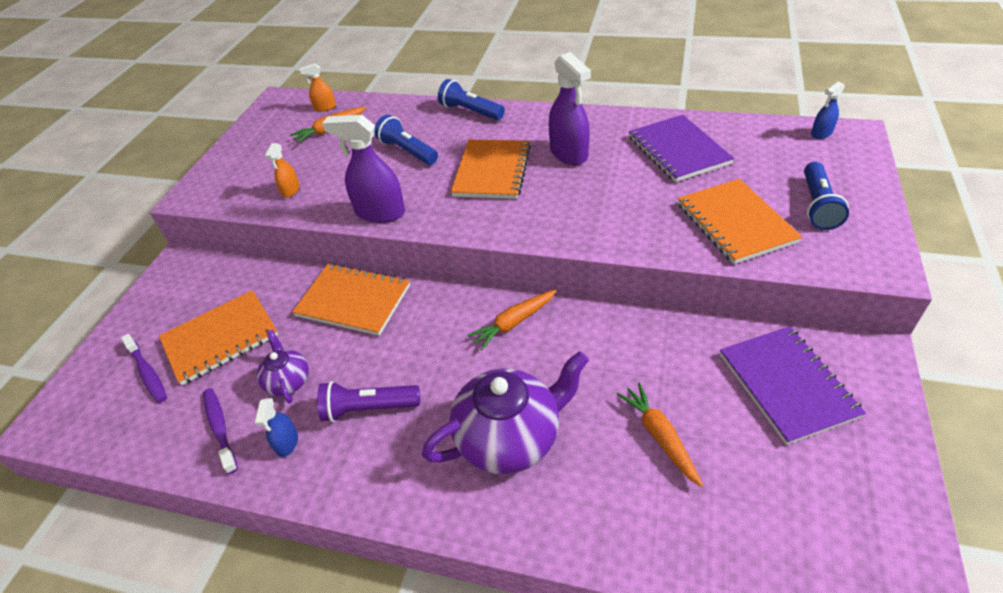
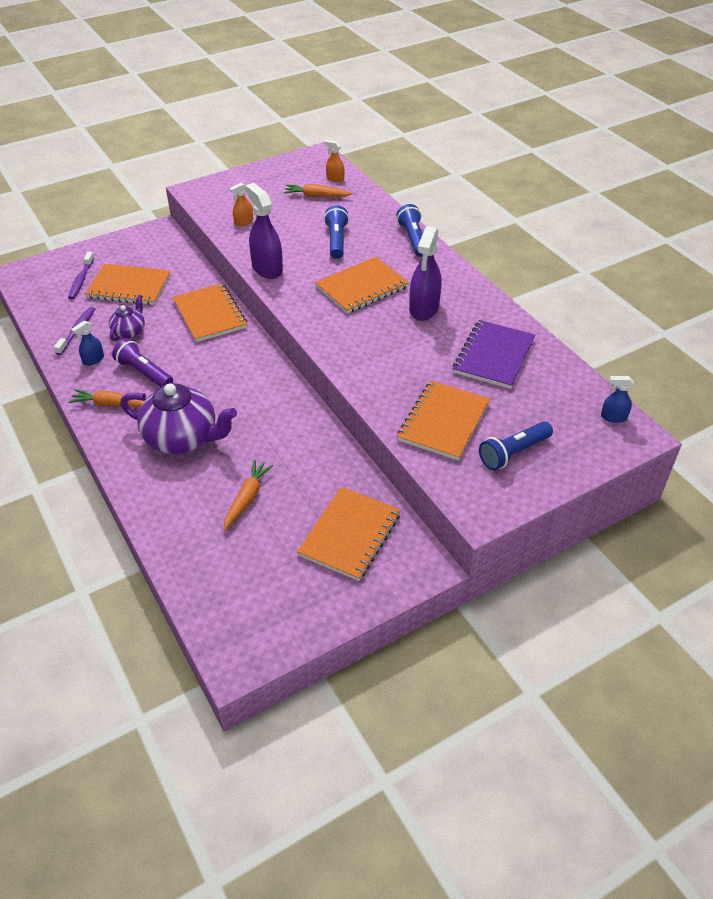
camera: 40 degrees right, 0 degrees up
orange carrot [467,289,557,350] -> orange carrot moved to [68,389,145,407]
purple notebook [720,326,866,445] -> orange notebook [297,487,401,581]

